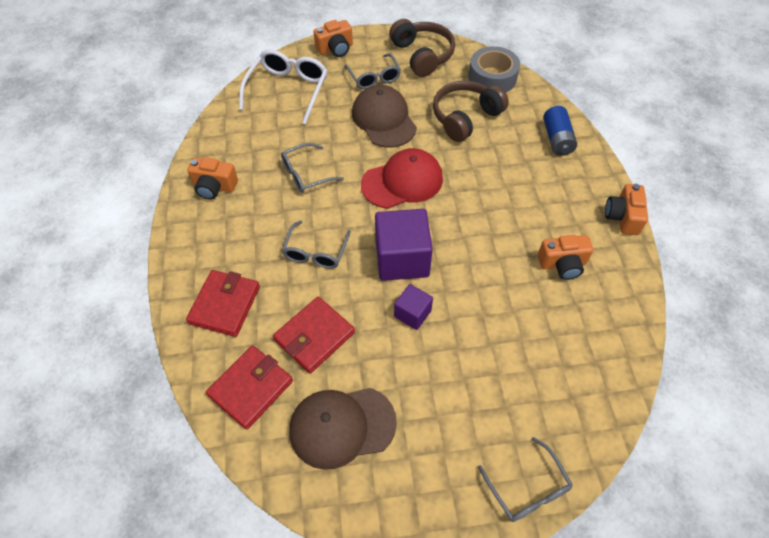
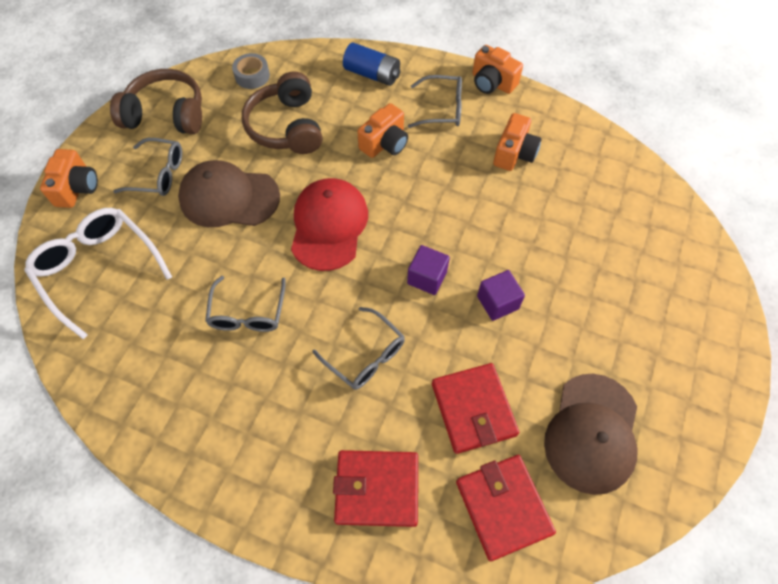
camera: 60 degrees left, 5 degrees up
red wallet [186,270,260,337] -> red wallet turned 45 degrees counterclockwise [333,450,418,527]
orange camera [187,157,238,200] -> orange camera moved to [357,103,408,158]
purple cube [375,209,433,281] -> purple cube [407,245,450,295], size x0.53
grey tape [468,46,520,92] -> grey tape [232,53,270,89], size x0.59
grey glasses [478,437,573,522] -> grey glasses moved to [408,75,462,128]

